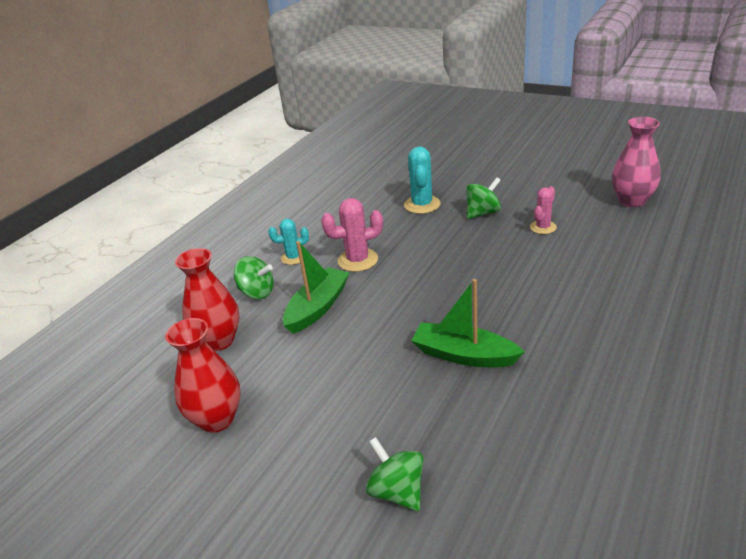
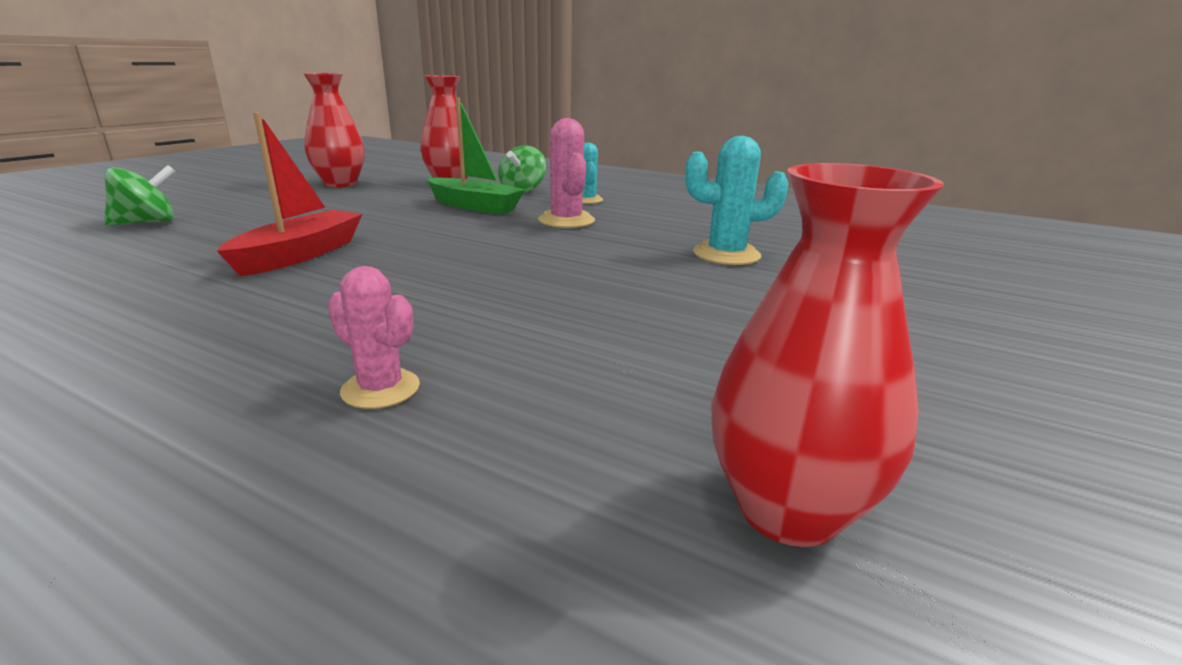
camera: 85 degrees right, 10 degrees down
green boat [411,279,524,367] -> red boat [217,113,362,276]
green spinning top [466,177,501,219] -> none
pink cactus [530,186,557,234] -> pink cactus moved to [328,266,420,409]
pink vase [612,117,661,207] -> red vase [711,163,944,547]

